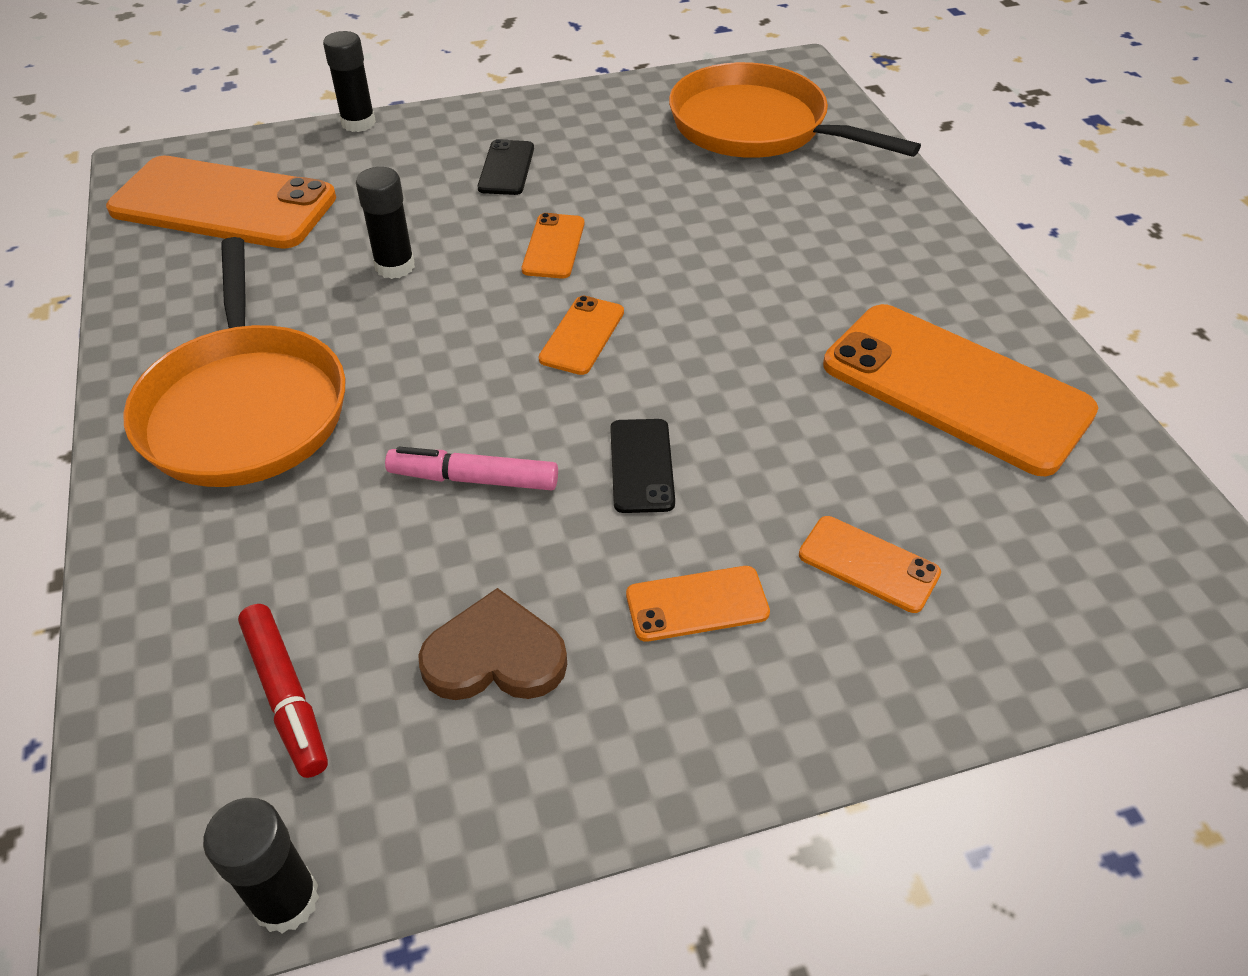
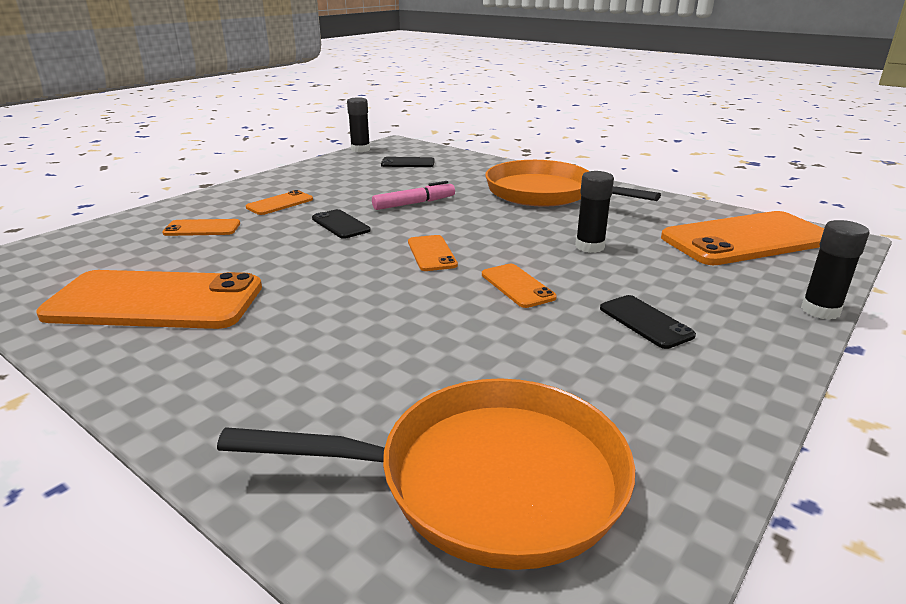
camera: 145 degrees right, 20 degrees down
red marker [238,604,328,778] -> black phone [381,157,435,167]
brown heart [418,588,567,700] -> none

